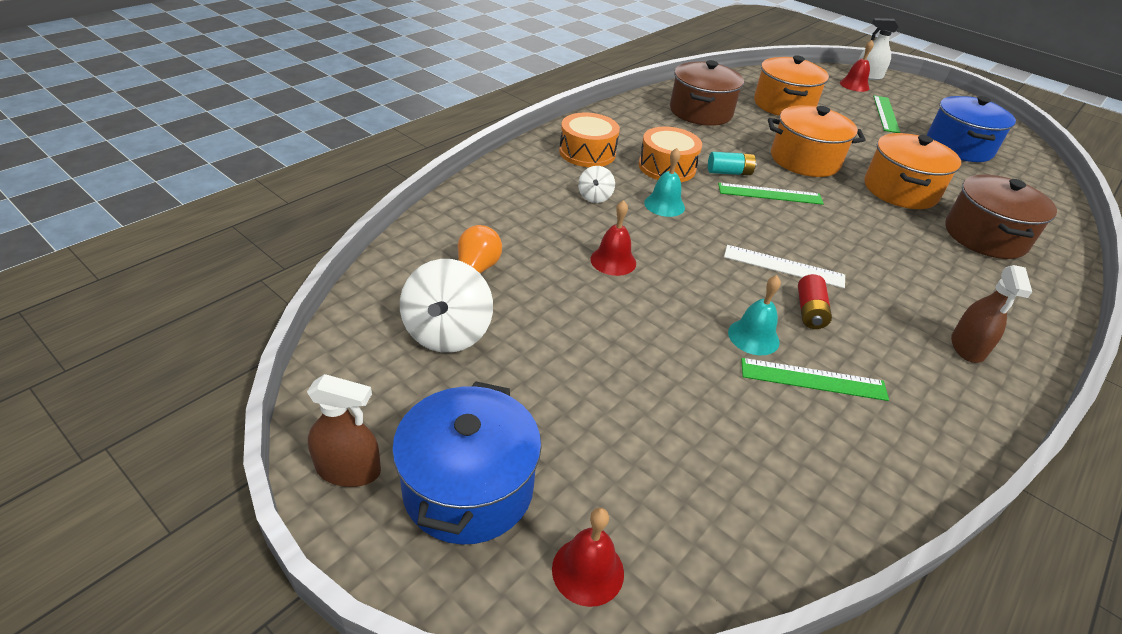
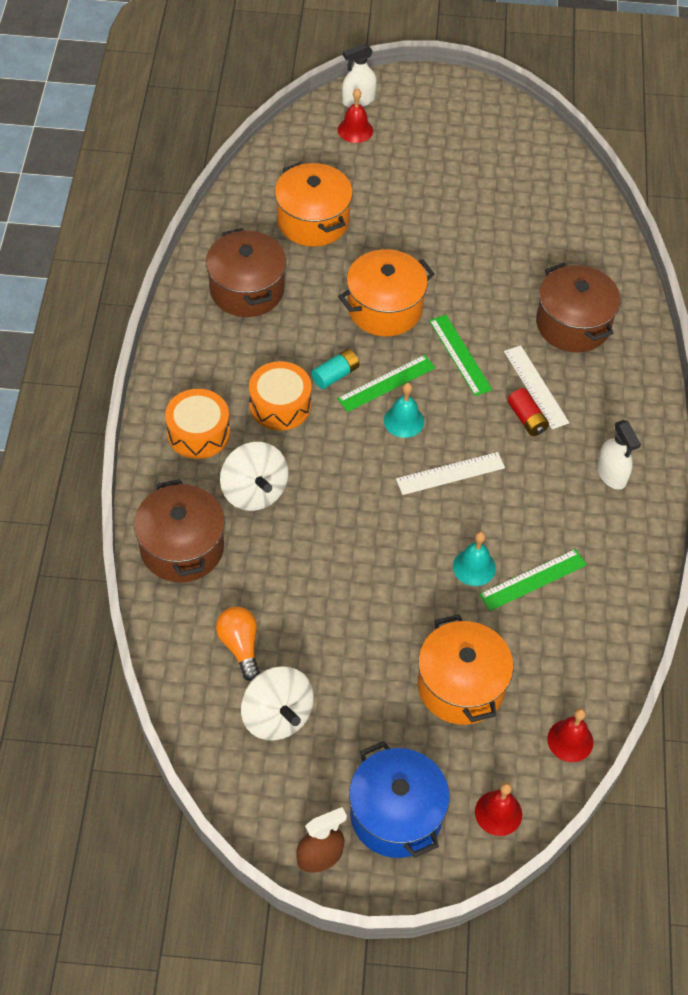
camera: 35 degrees left, 15 degrees up
white spinning top [578,166,615,203] -> white spinning top [220,442,289,511], size x1.90
red bell [590,200,636,276] -> red bell moved to [547,708,593,762]
turquoise bell [644,148,685,217] -> turquoise bell moved to [384,383,424,438]
red battery [798,274,832,329] -> red battery moved to [507,388,549,436]
orange pot [865,133,961,209] -> orange pot moved to [418,614,514,725]
green ruler [873,95,901,133] -> green ruler moved to [429,315,492,396]
blue pot [927,96,1016,162] -> none
brown spray bottle [951,265,1032,363] -> white spray bottle [597,420,641,490]
none -> brown pot [134,479,225,582]
none -> white ruler [504,345,569,429]

